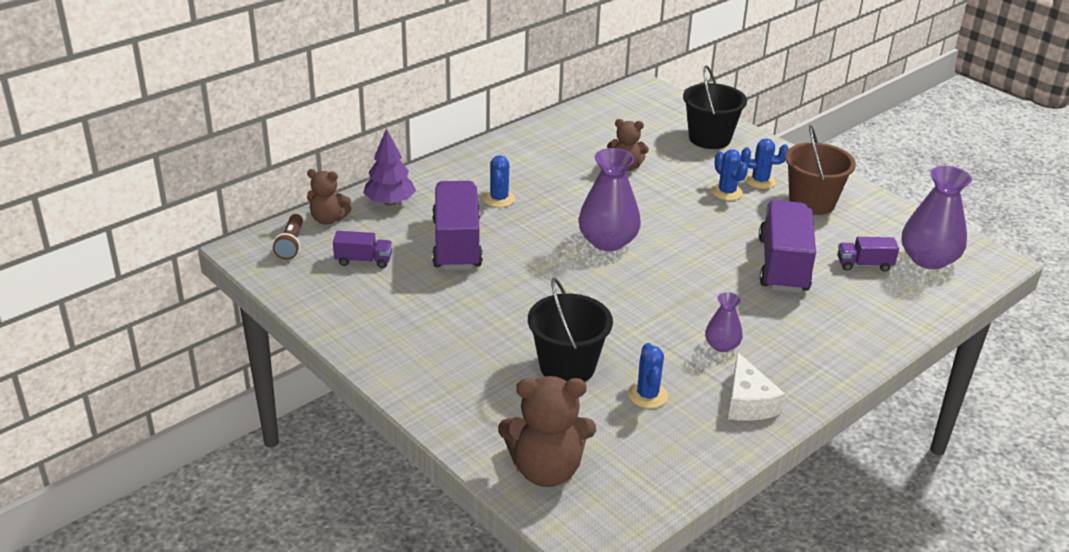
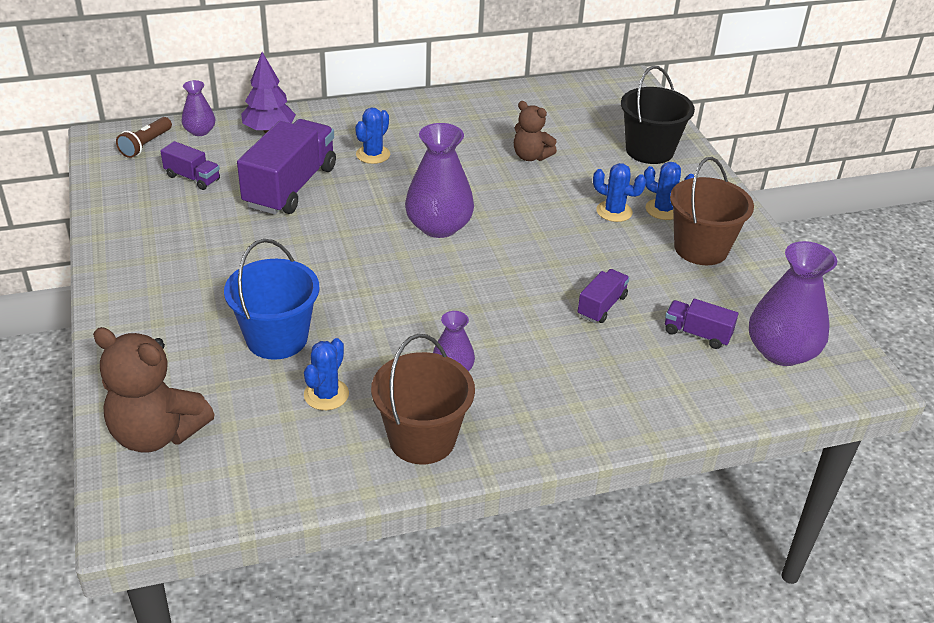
camera: 25 degrees right, 5 degrees up
brown teddy bear [307,169,352,225] -> purple vase [182,80,215,136]
black bucket [528,278,613,382] -> blue bucket [224,239,320,360]
blue cactus [711,149,748,200] -> blue cactus turned 60 degrees counterclockwise [593,163,646,222]
white cheese [728,352,785,421] -> brown bucket [371,334,475,464]
purple truck [759,200,816,293] -> purple truck [577,269,629,323], size x0.49

